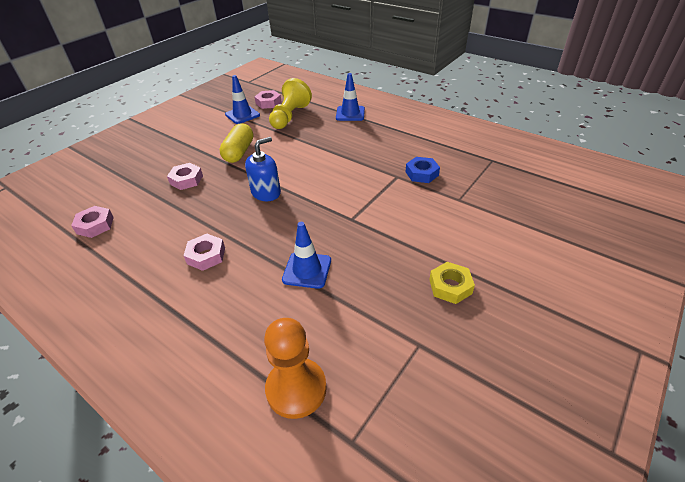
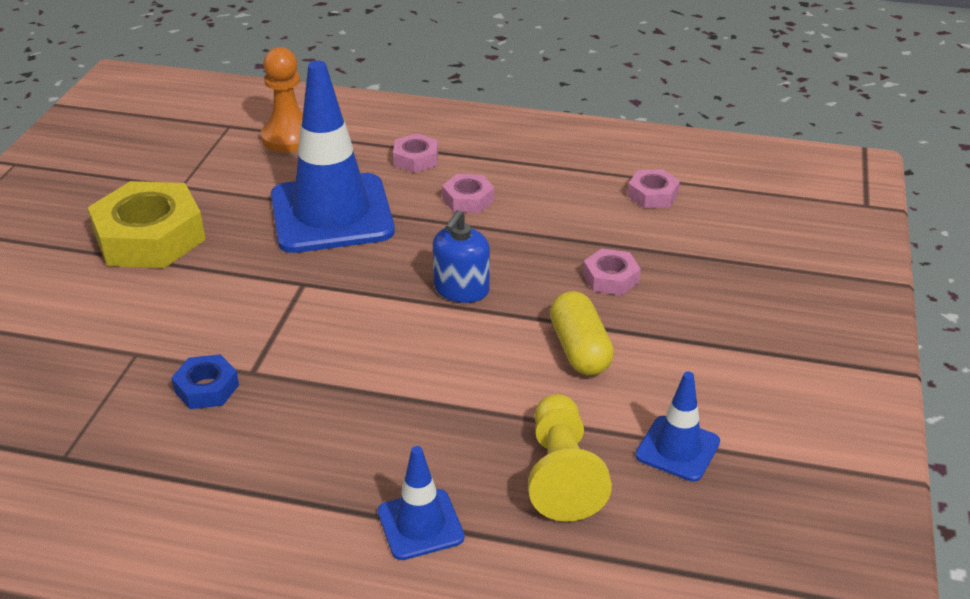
camera: 155 degrees right, 5 degrees down
pink nut [255,90,282,109] -> pink nut moved to [393,134,438,173]
blue traffic cone [282,222,331,289] -> blue traffic cone [271,61,395,253], size x2.10
yellow nut [429,262,475,304] -> yellow nut [88,181,206,268], size x2.07

